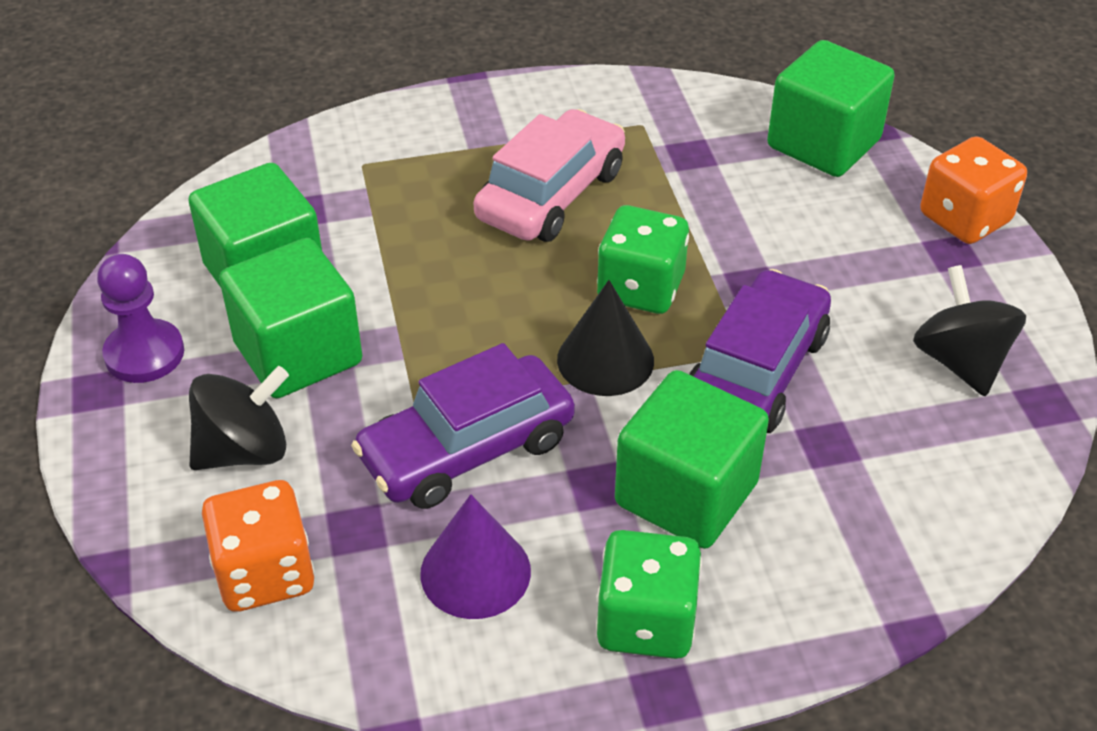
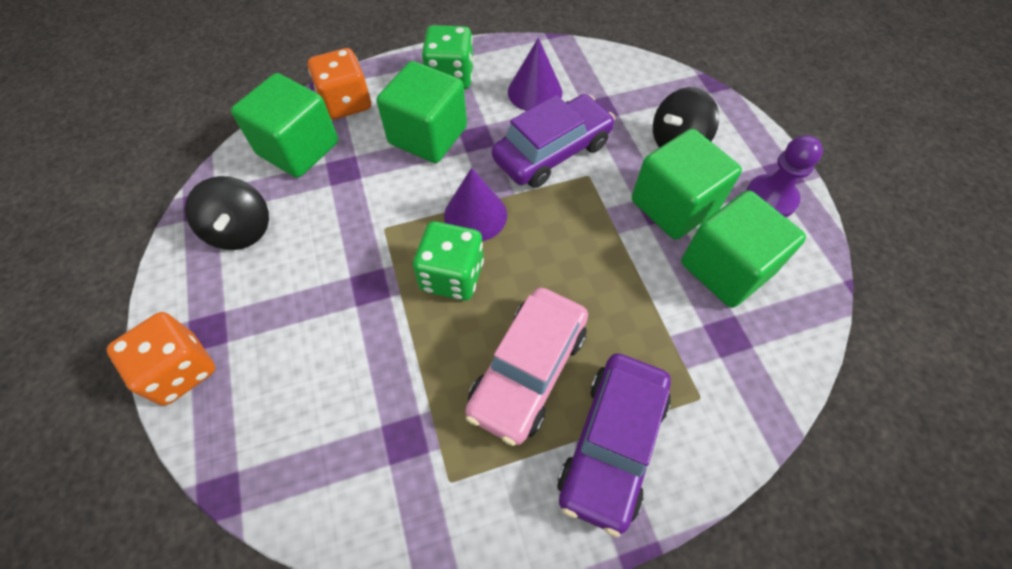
camera: 175 degrees right, 15 degrees up
orange dice [202,480,314,612] -> orange dice moved to [308,48,371,119]
black cone [557,280,654,396] -> purple cone [444,168,507,241]
purple car [689,269,831,433] -> purple car moved to [557,353,671,537]
green cube [767,40,895,177] -> green cube moved to [231,73,338,178]

